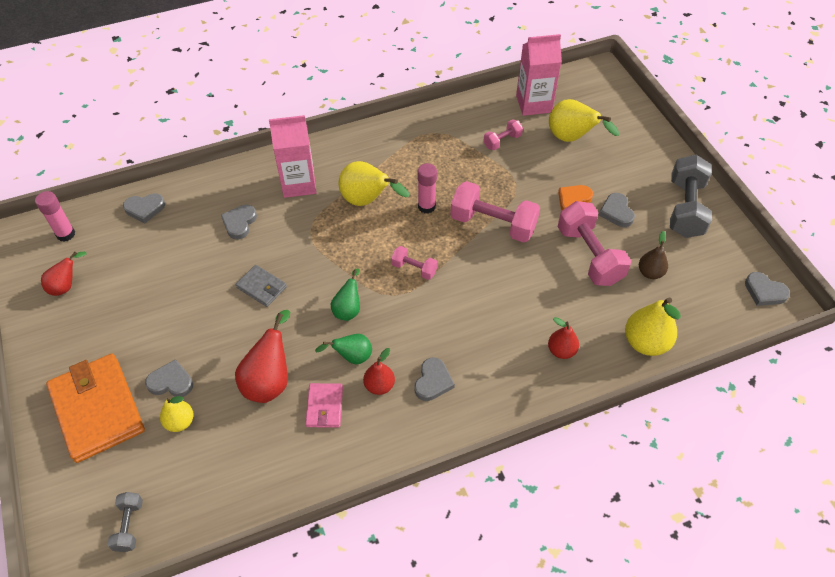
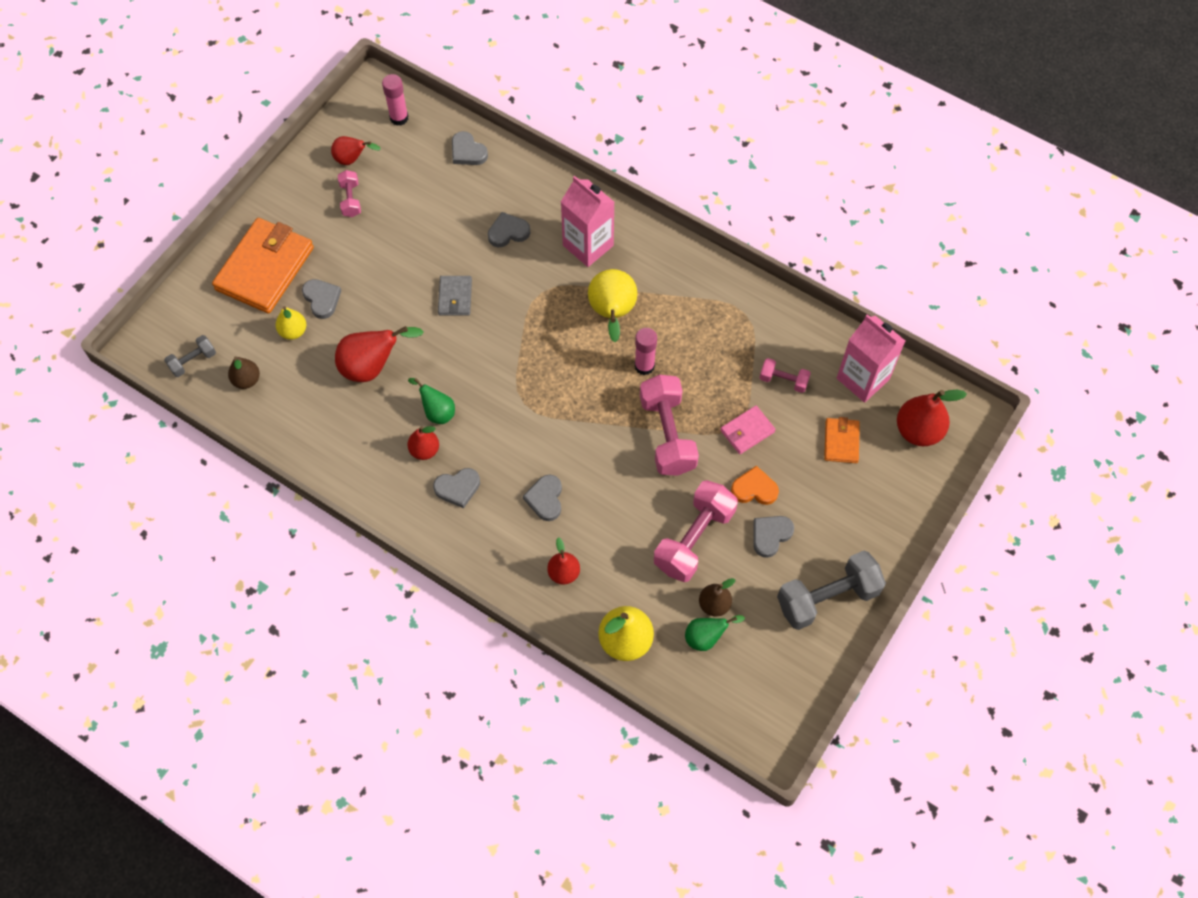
camera: 55 degrees right, 10 degrees up
pink wallet [305,383,343,428] -> pink wallet moved to [721,405,776,454]
green pear [331,269,360,321] -> green pear moved to [685,615,745,651]
pink dumbbell [391,246,438,280] -> pink dumbbell moved to [338,170,361,217]
yellow pear [549,99,619,142] -> orange wallet [824,417,860,463]
grey heart [745,272,790,306] -> grey heart moved to [523,474,562,521]
none -> brown pear [228,356,260,389]
none -> red pear [897,390,967,446]

